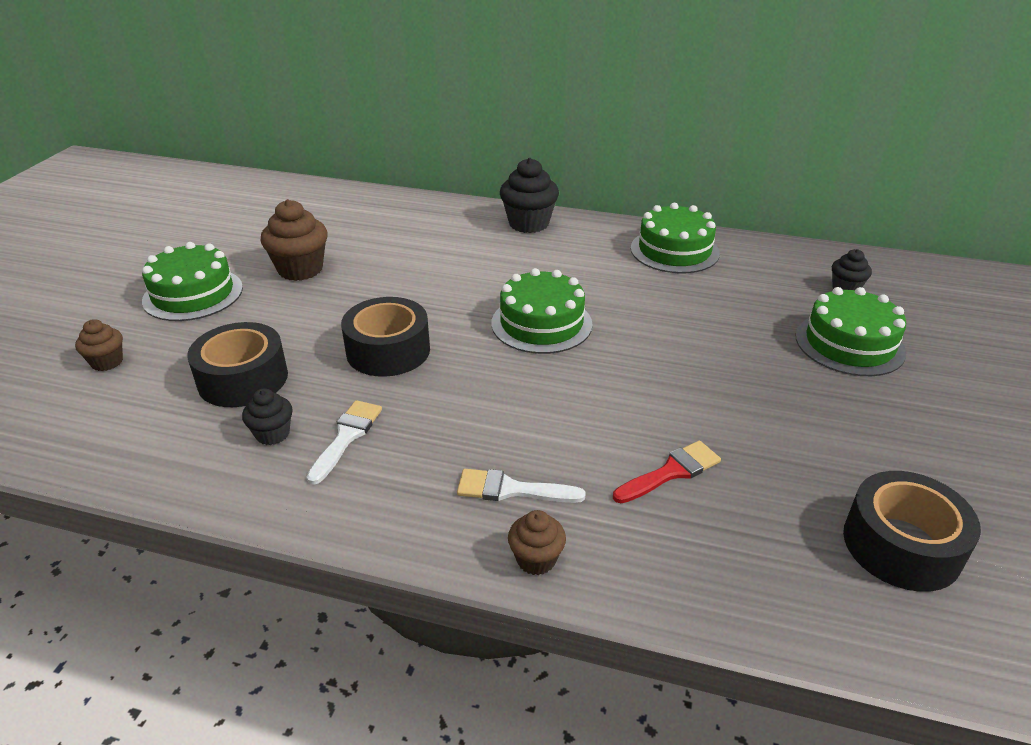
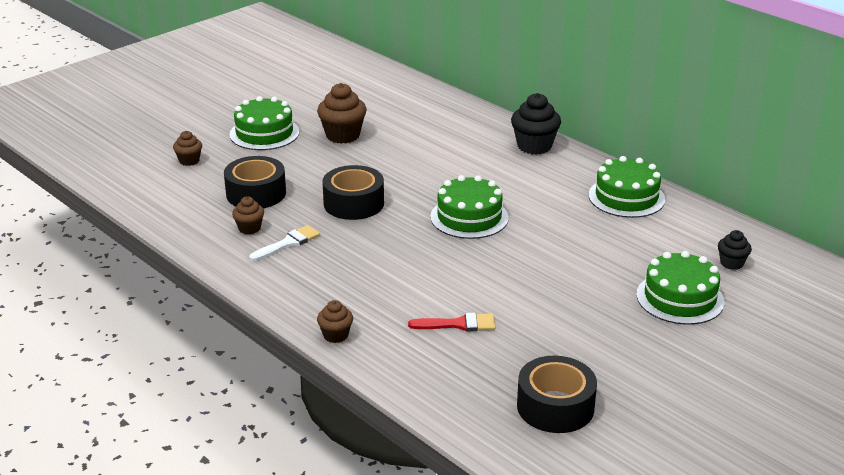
camera: 30 degrees right, 5 degrees down
black cupcake [242,388,293,445] -> brown cupcake [232,196,264,235]
white brush [457,469,586,503] -> none

